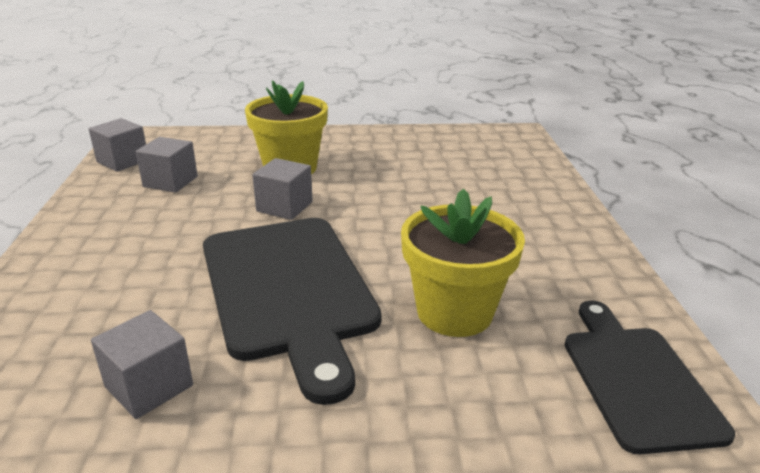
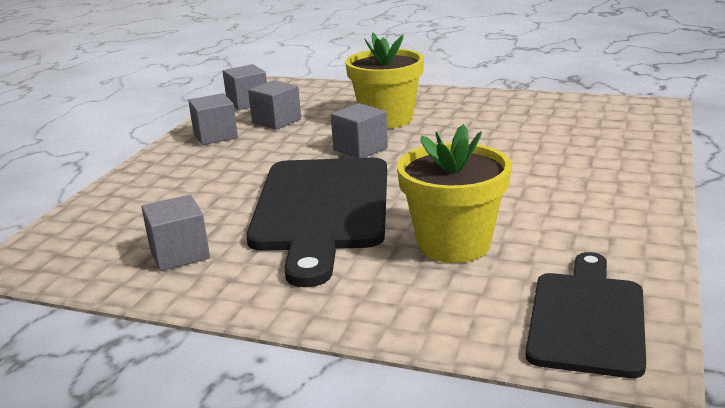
camera: 25 degrees right, 5 degrees down
none -> grey cube [188,93,238,145]

